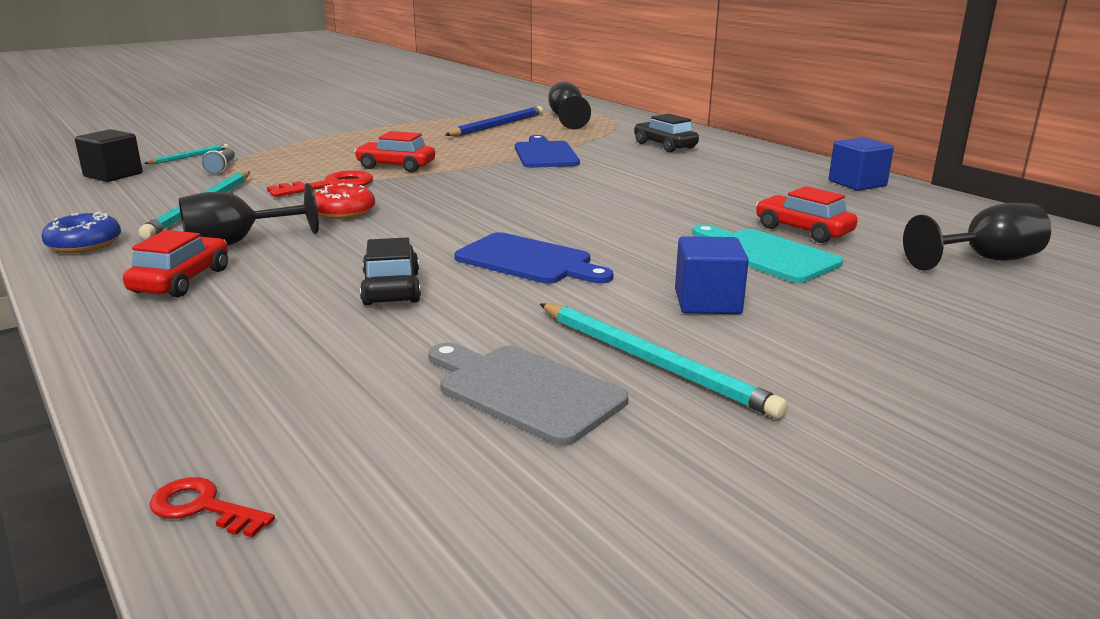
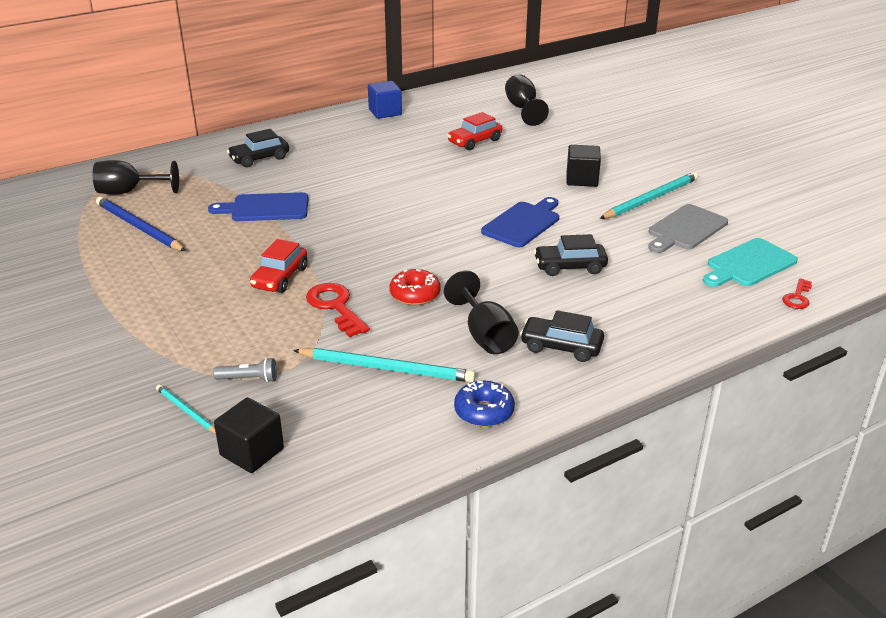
camera: 85 degrees left, 10 degrees up
red car [123,230,228,297] -> black car [520,310,604,362]
blue cube [675,236,749,314] -> black cube [567,145,601,187]
turquoise cutting board [692,224,843,283] -> turquoise cutting board moved to [703,238,798,287]

